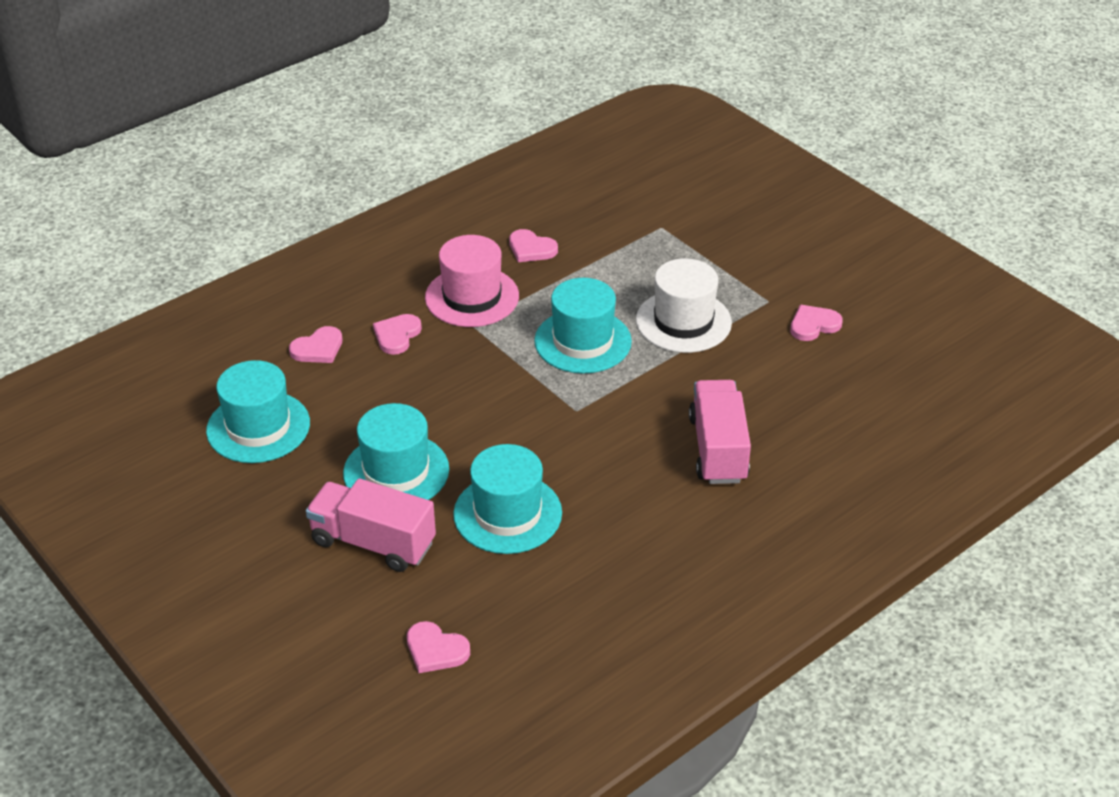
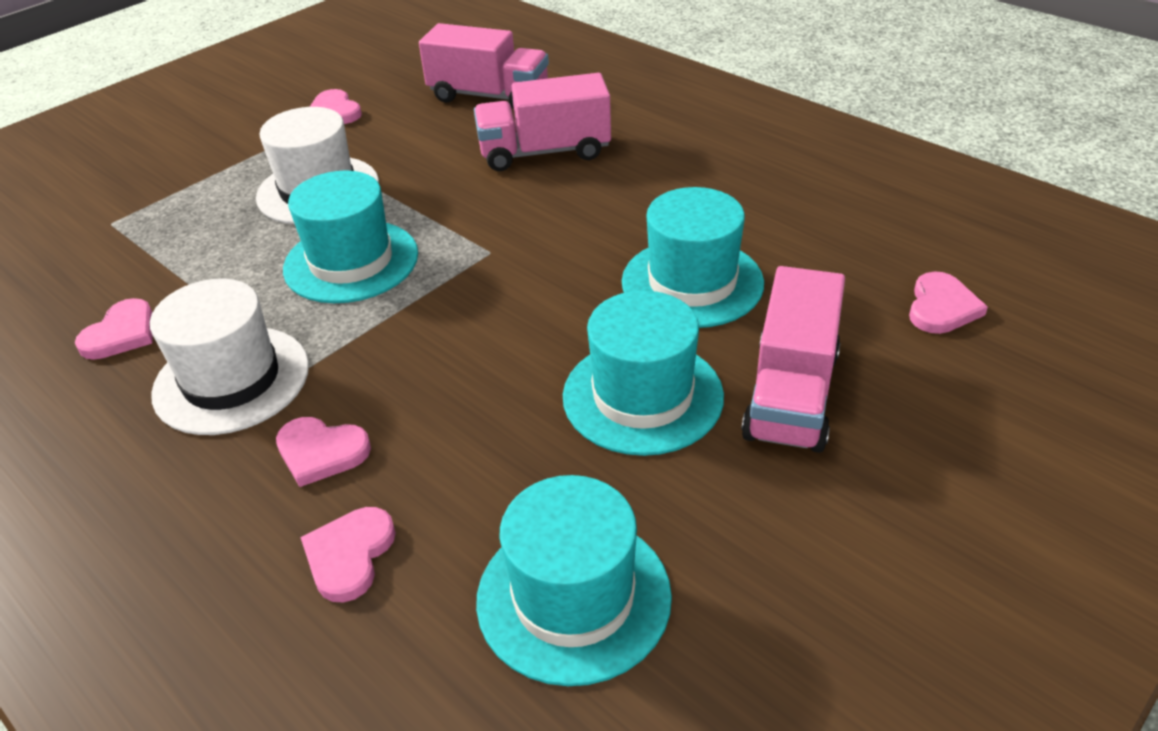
camera: 95 degrees left, 0 degrees up
pink heart [289,326,342,363] -> pink heart turned 120 degrees counterclockwise [300,507,396,603]
pink hat [425,235,519,327] -> white hat [150,279,309,435]
none -> pink truck [419,23,549,109]

